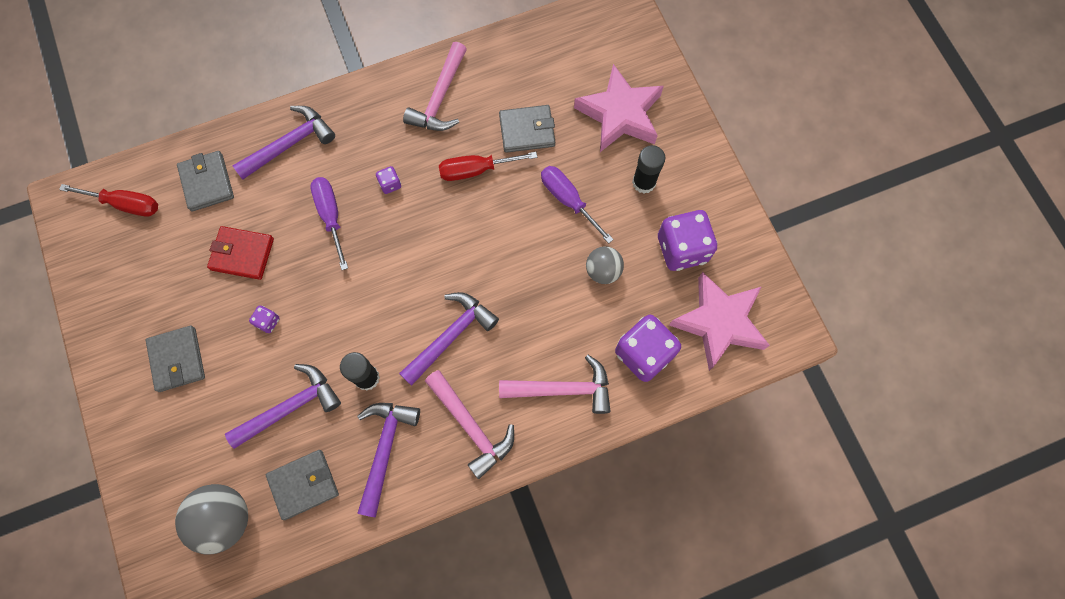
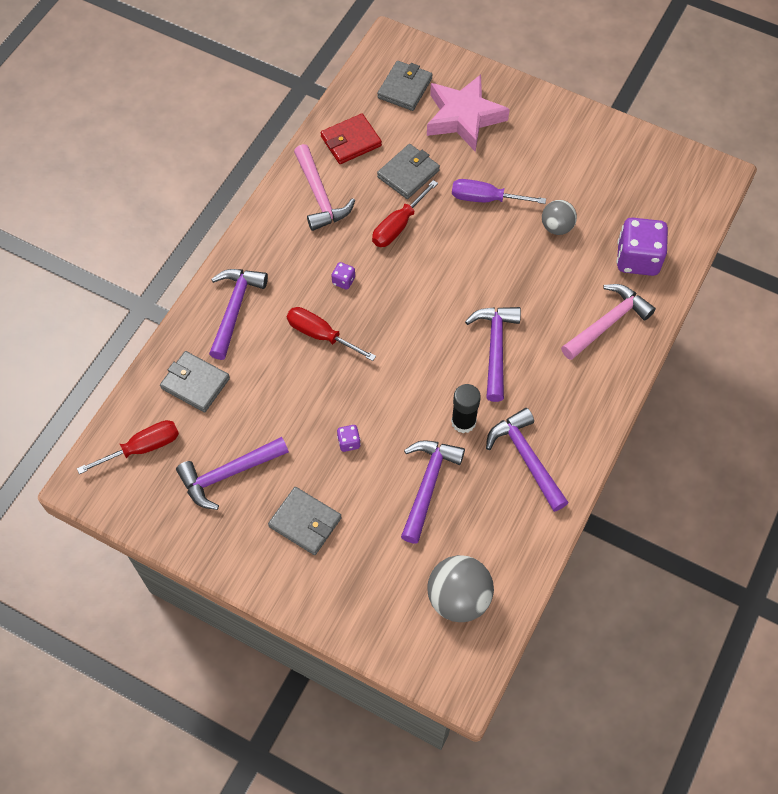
camera: 40 degrees left, 10 degrees down
red wallet [207,226,274,280] -> red wallet moved to [321,114,382,164]
grey wallet [266,450,339,520] -> grey wallet moved to [377,61,433,111]
purple screwdriver [310,177,348,270] -> red screwdriver [287,307,376,361]
pink hammer [425,370,514,479] -> none
black glue stick [632,145,665,194] -> none
purple dice [658,210,718,271] -> none
pink star [669,272,770,371] -> none
none -> purple hammer [176,437,289,510]

